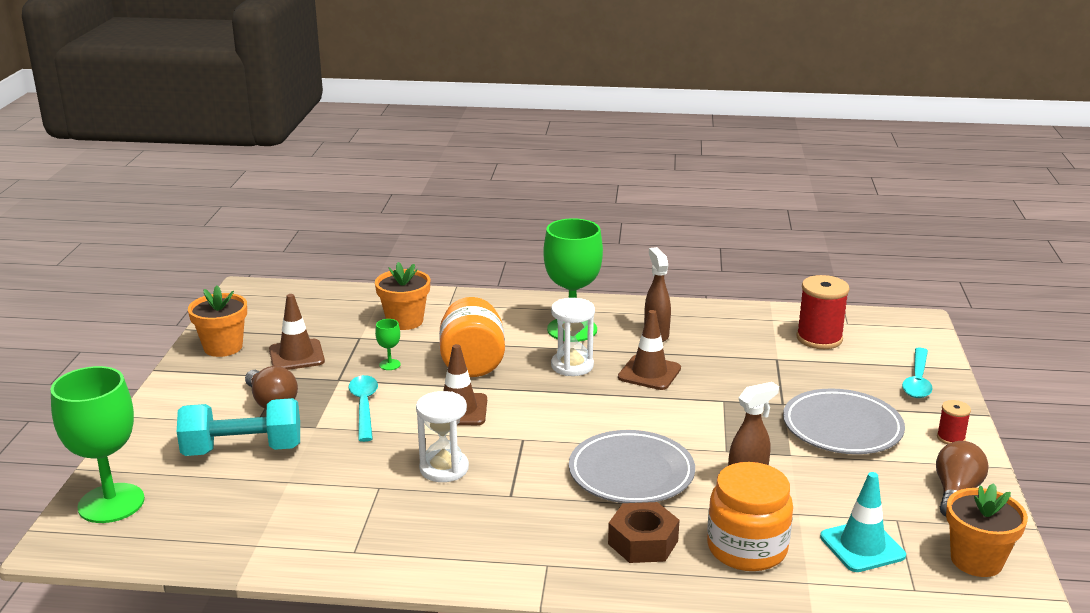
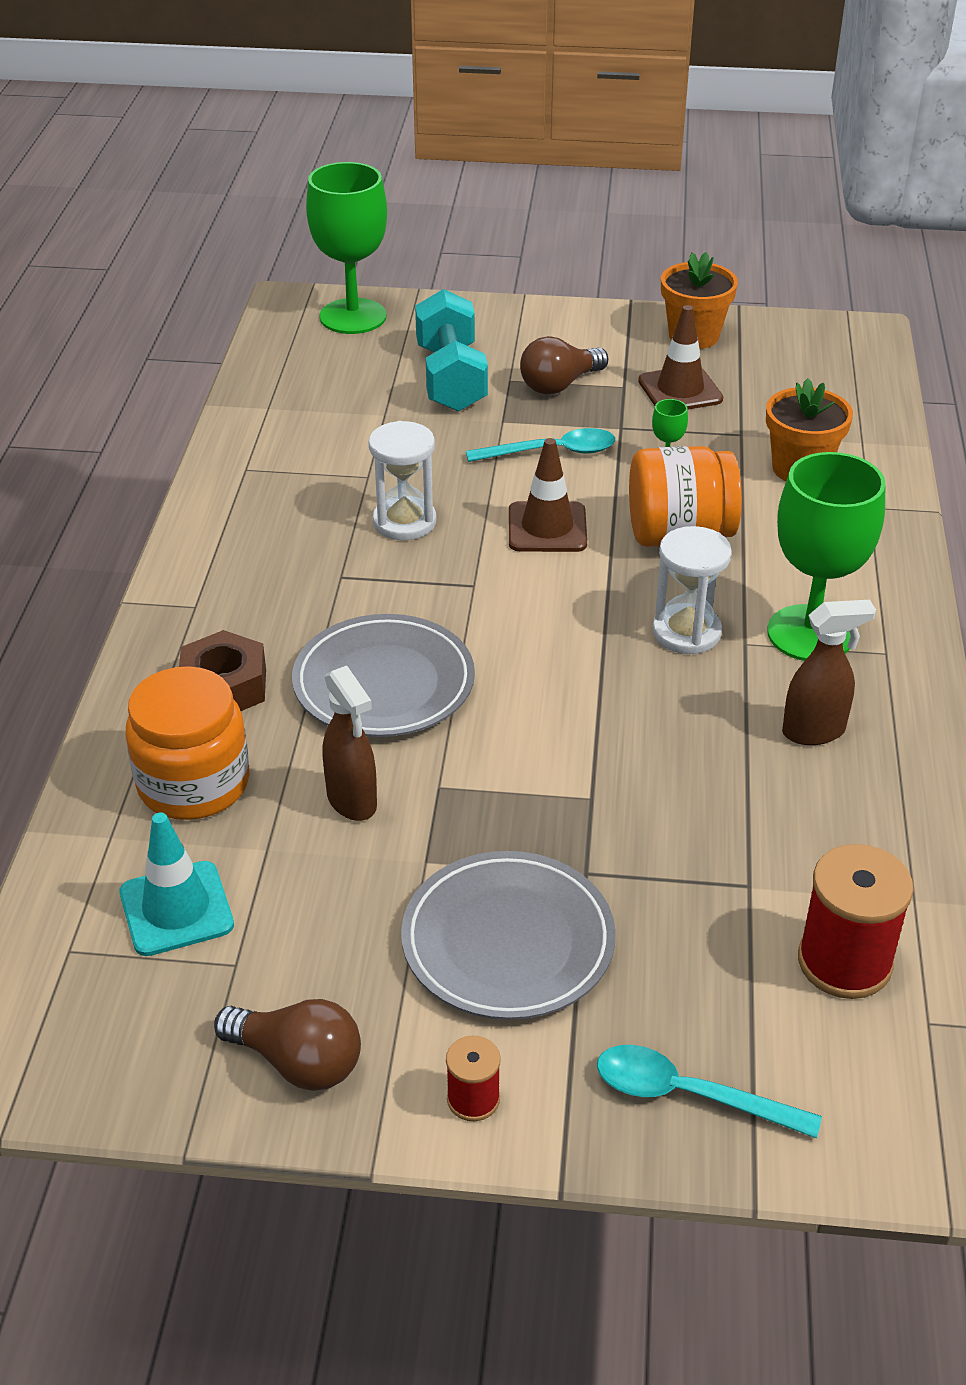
camera: 90 degrees right, 15 degrees up
brown traffic cone [618,310,681,390] -> none
orange flower pot [946,483,1028,577] -> none

